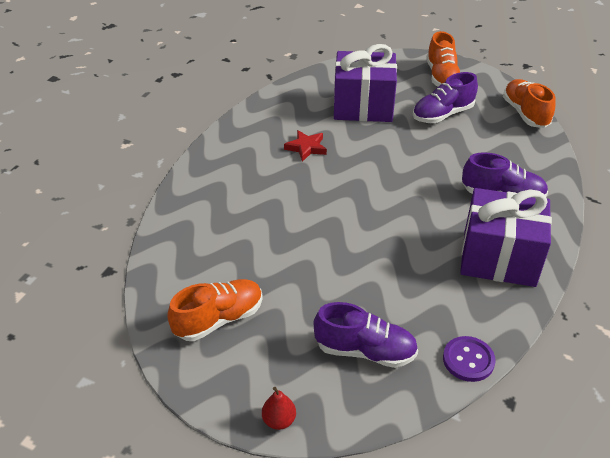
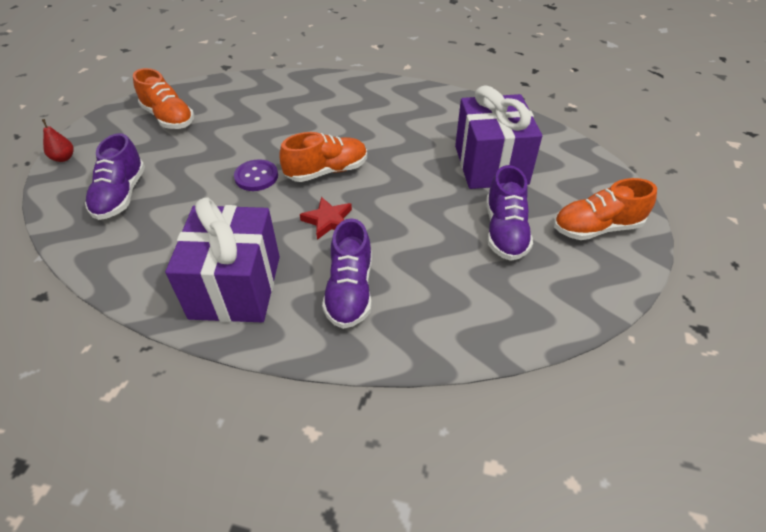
camera: 80 degrees right, 5 degrees up
red star [284,130,327,162] -> red star moved to [300,197,352,240]
purple shoe [413,72,478,123] -> purple shoe turned 135 degrees counterclockwise [486,165,533,261]
purple button [443,336,496,382] -> purple button moved to [234,159,278,191]
orange shoe [503,79,556,128] -> orange shoe moved to [279,132,367,182]

